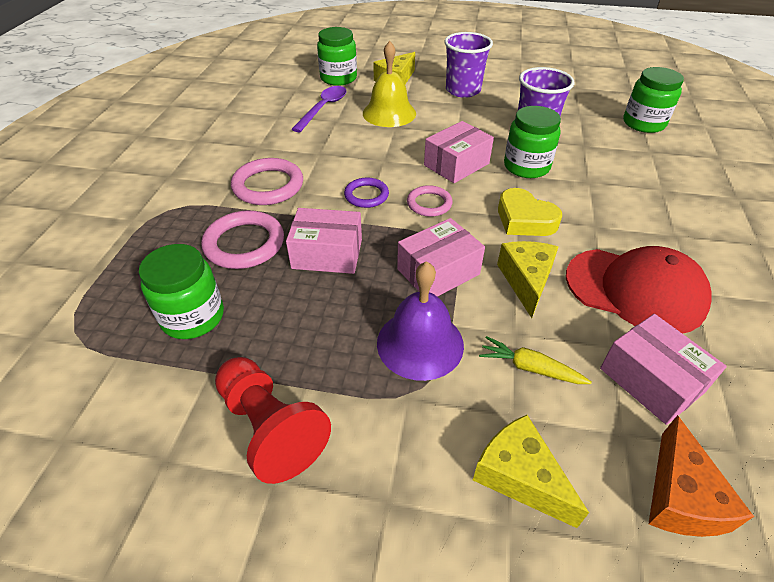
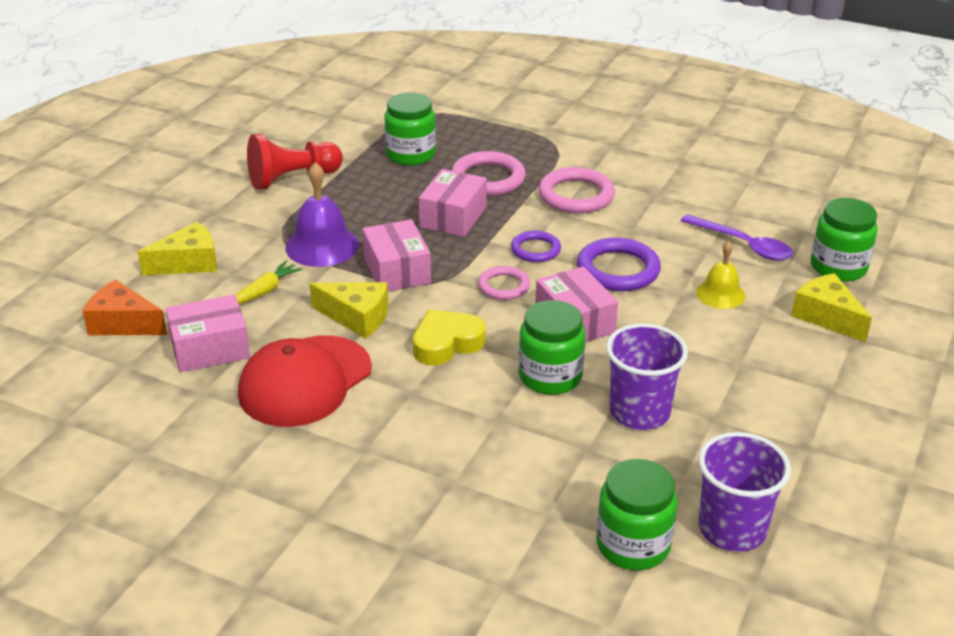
camera: 105 degrees right, 10 degrees down
yellow bell [363,41,416,127] -> yellow bell [696,241,746,309], size x0.64
purple cup [444,32,493,98] -> purple cup moved to [699,432,791,552]
none -> purple ring [577,237,661,291]

